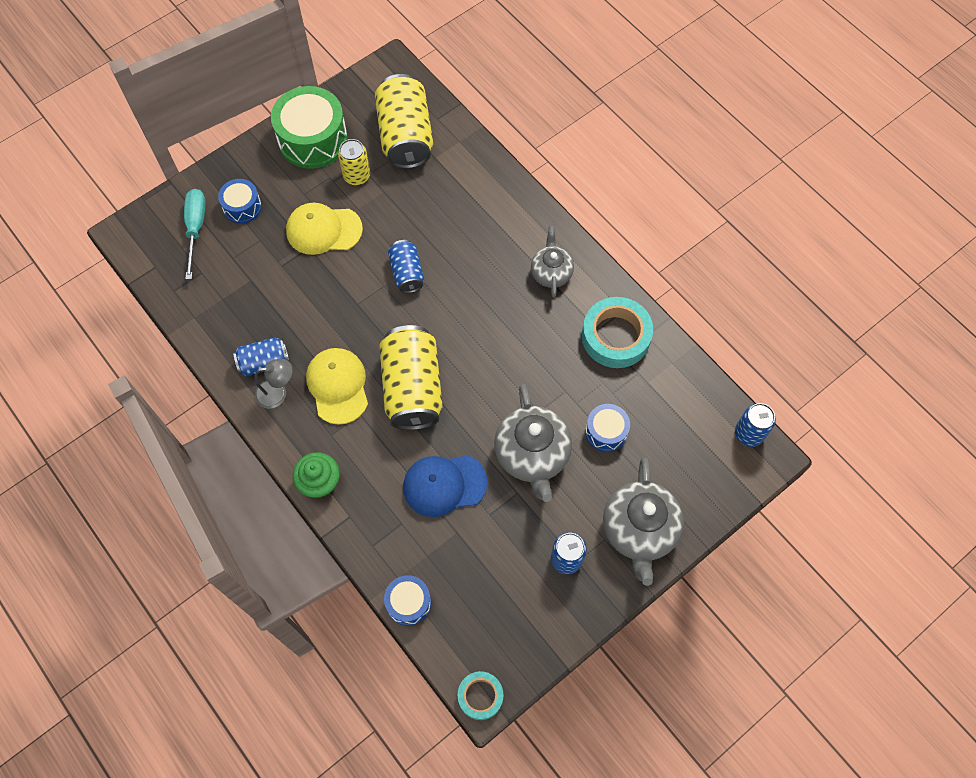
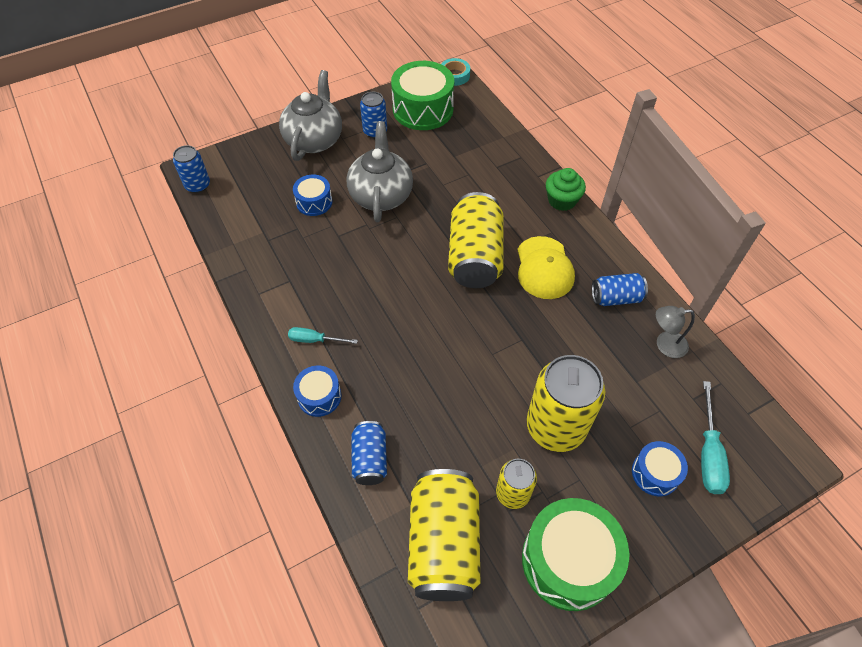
camera: 170 degrees left, 10 degrees down
grey lamp [254,359,292,409] -> grey lamp moved to [656,306,695,358]
yellow cap [286,203,363,255] -> yellow can [527,355,605,452]
blue drum [384,575,431,626] -> blue drum moved to [293,366,341,417]
blue can [388,240,424,293] -> blue can moved to [351,421,387,485]
blue cap [403,455,488,517] -> none
grey teapot [531,226,574,298] -> turquoise screwdriver [288,327,358,344]
turquoise tape [582,297,653,368] -> none
none -> green drum [391,61,454,130]

